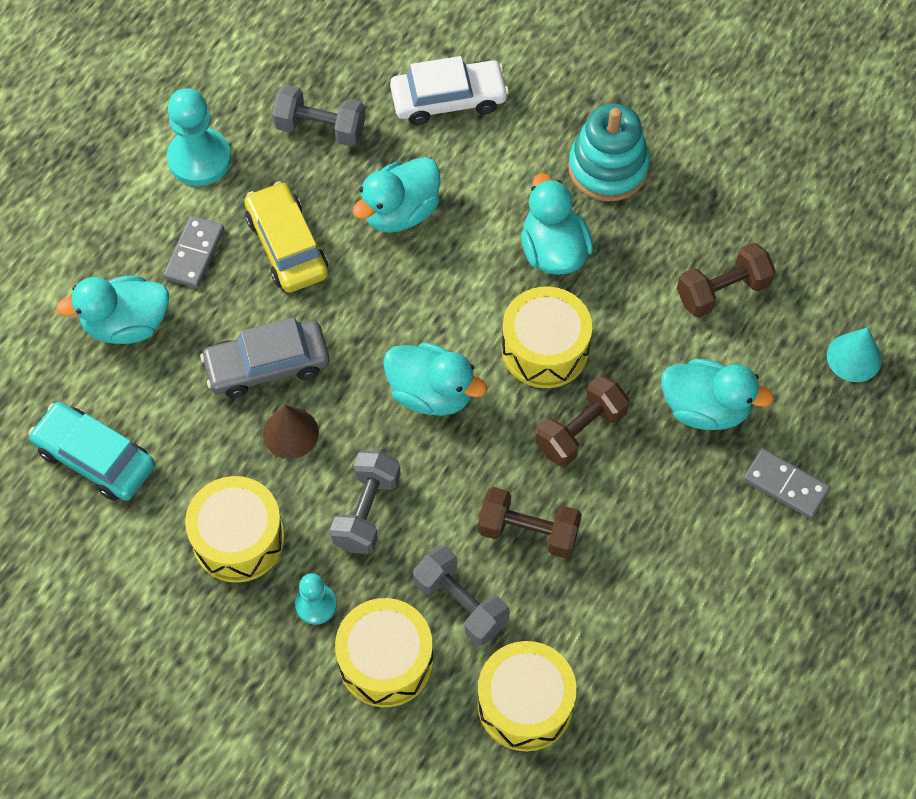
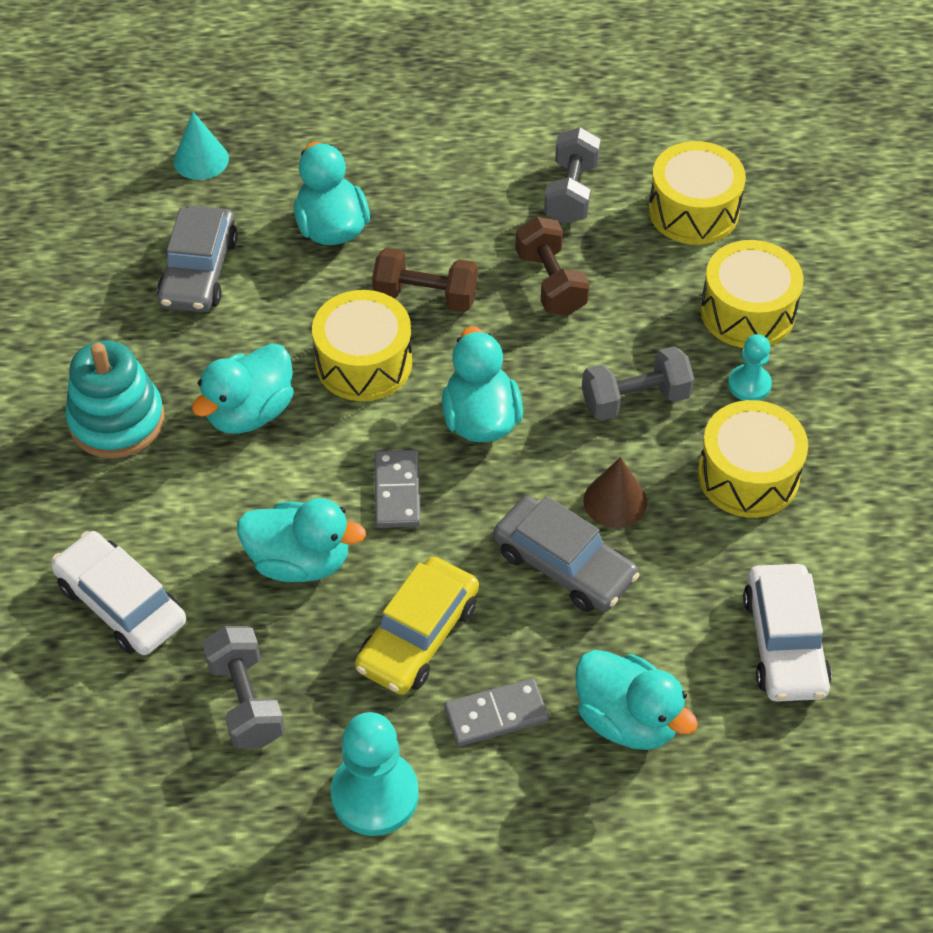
camera: 125 degrees left, 10 degrees down
turquoise car [29,402,155,501] -> white car [743,564,832,702]
grey dumbbell [413,546,510,646] -> grey dumbbell moved to [544,127,601,224]
brown dumbbell [677,242,776,318] -> grey car [157,205,238,313]
grey domino [743,448,830,519] -> grey domino moved to [375,450,420,528]

